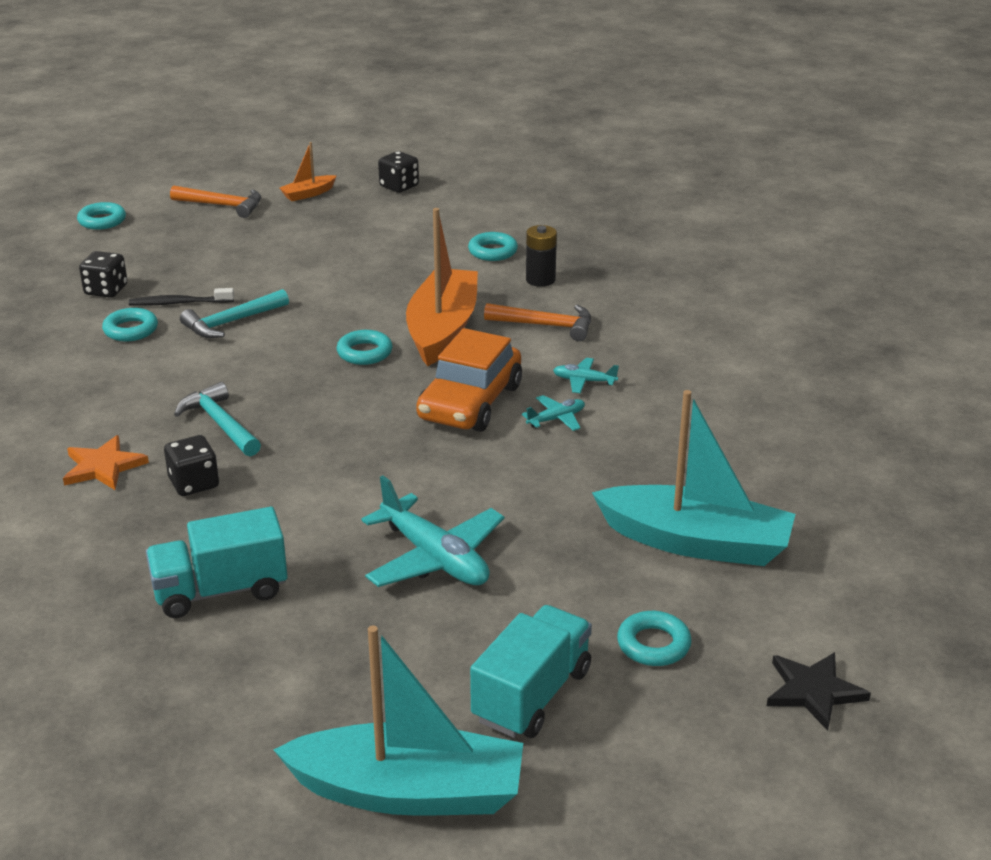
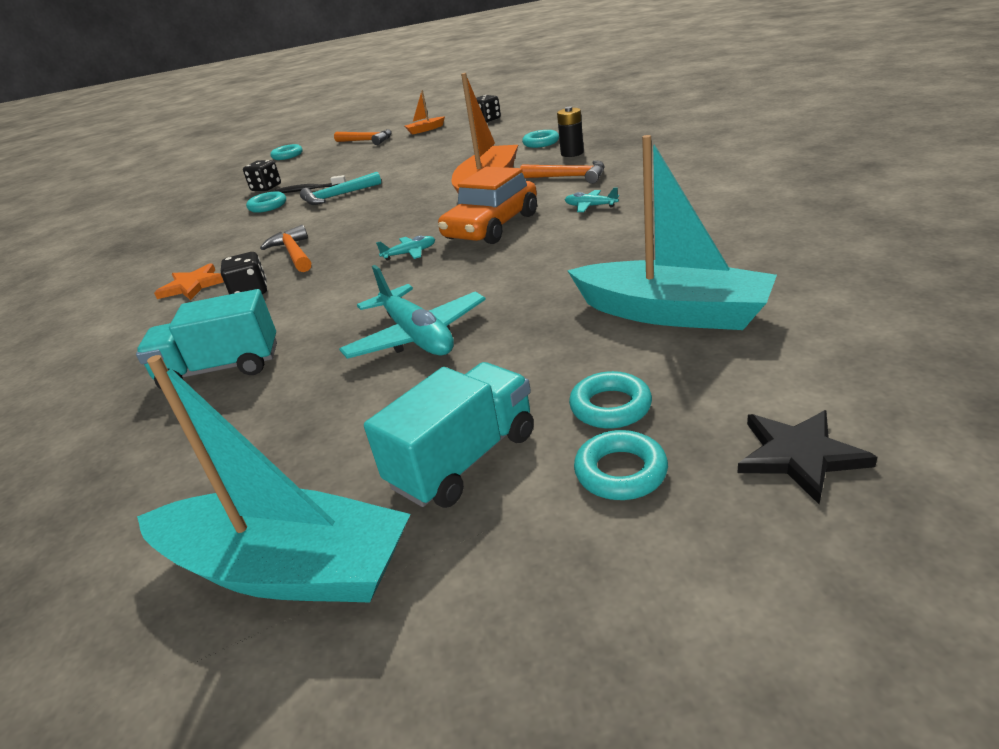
camera: 15 degrees right, 0 degrees up
turquoise hammer [174,382,261,456] -> orange hammer [260,225,311,272]
turquoise ring [336,330,393,365] -> turquoise ring moved to [574,430,668,500]
turquoise plane [522,395,585,431] -> turquoise plane moved to [376,236,435,260]

